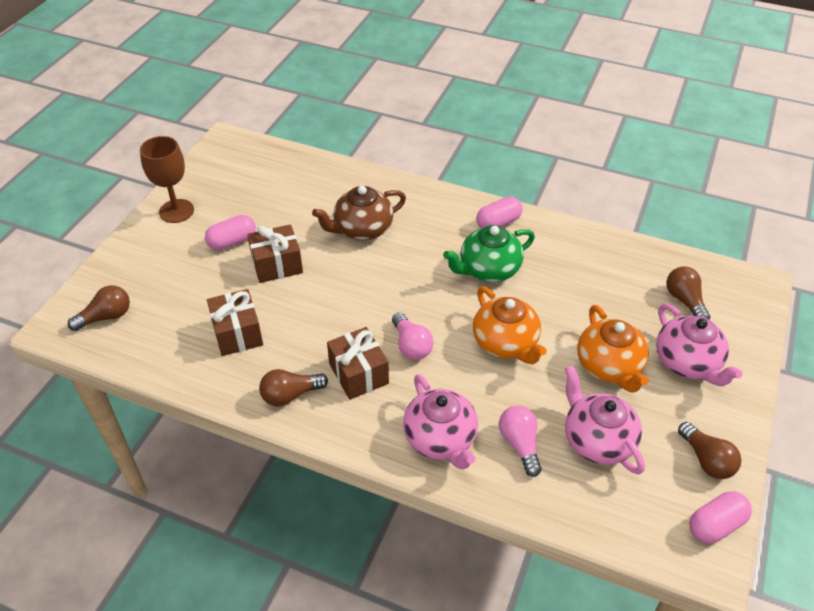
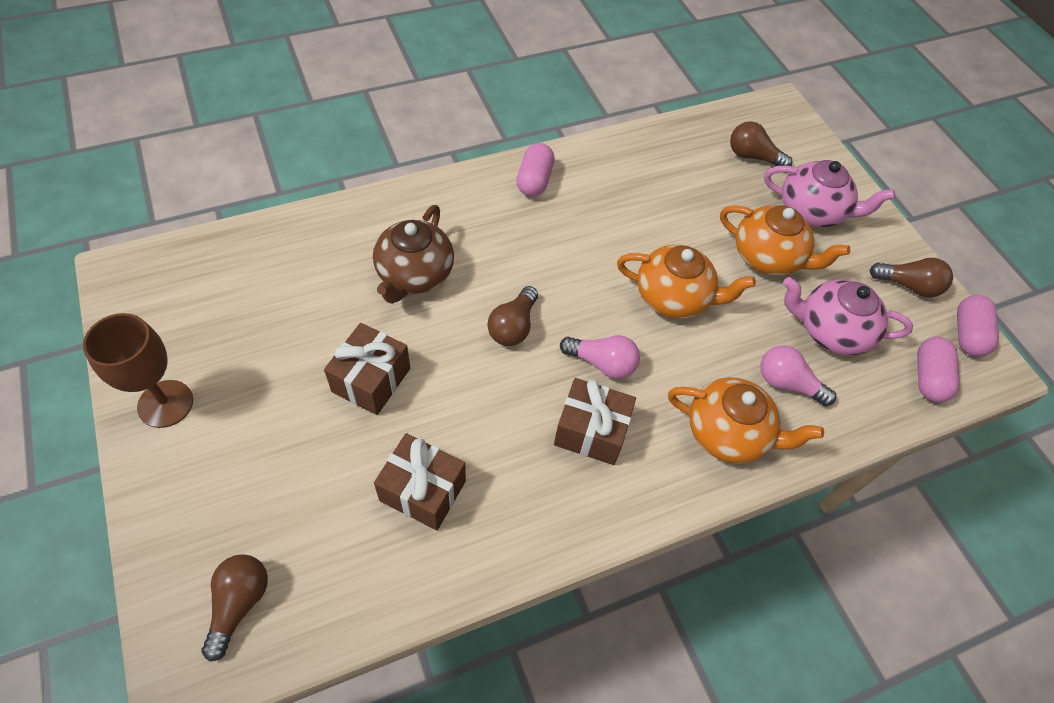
camera: 50 degrees left, 10 degrees up
pink capsule [205,215,256,250] -> pink capsule moved to [917,337,959,402]
brown light bulb [259,369,328,406] -> brown light bulb moved to [488,286,538,346]
pink teapot [403,374,478,470] -> orange teapot [668,377,824,464]
green teapot [443,225,535,282] -> none

